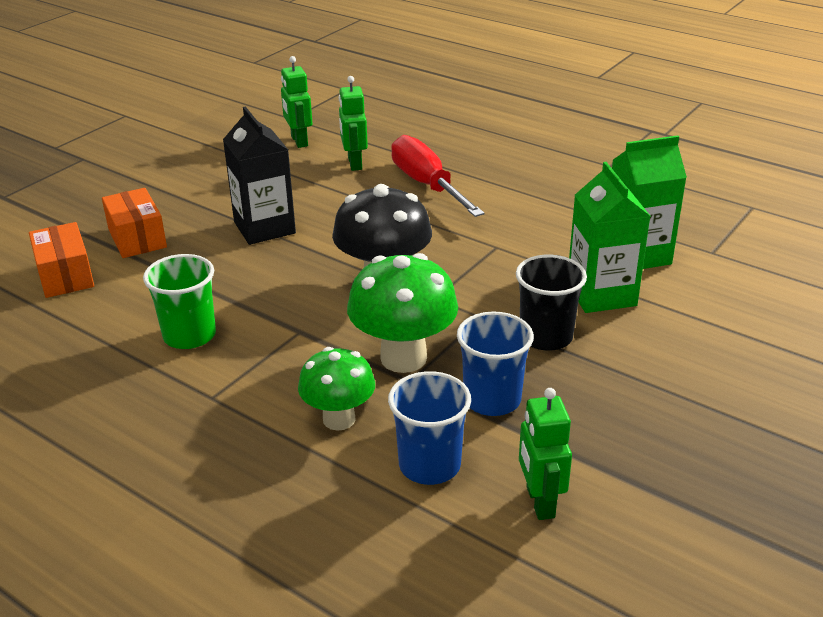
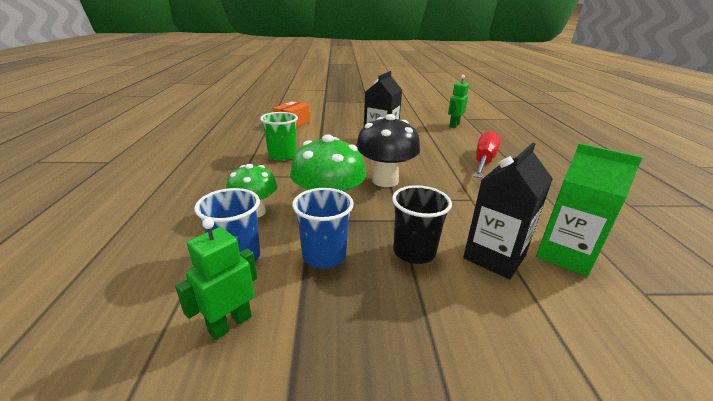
camera: 50 degrees right, 5 degrees down
orange box [102,188,167,258] -> none
green robot [339,76,368,171] -> none
green carton [569,162,650,313] -> black carton [463,143,553,279]

